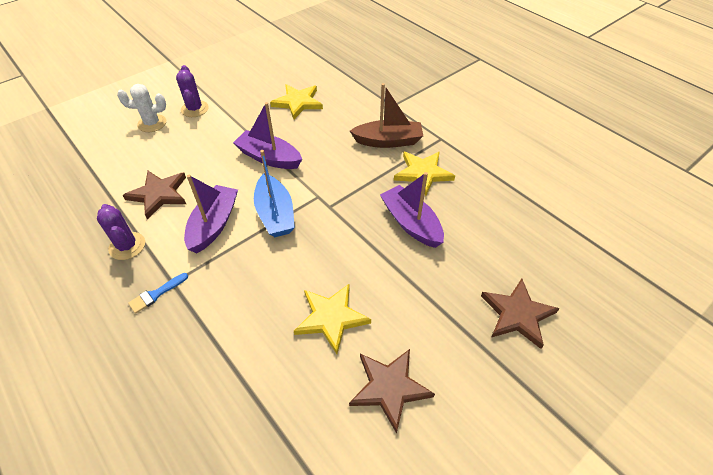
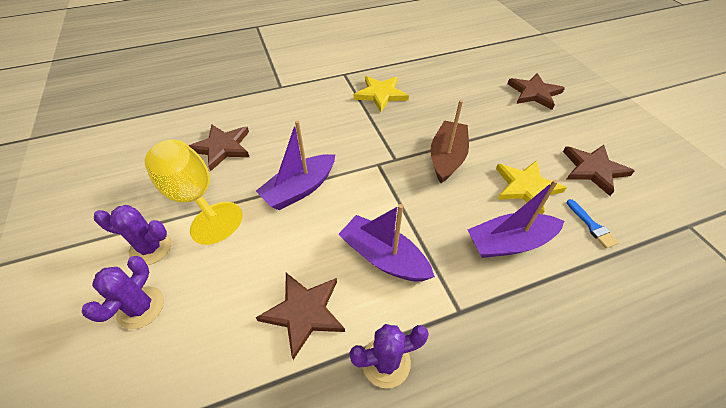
camera: 70 degrees left, 0 degrees up
white cactus [117,84,166,132] -> purple cactus [82,256,164,329]
blue brush [128,273,188,314] -> blue brush moved to [567,199,619,248]
blue boat [254,150,295,237] -> none
yellow star [270,84,323,119] -> brown star [188,124,249,171]
brown boat [350,83,423,148] -> brown boat moved to [431,100,469,183]
purple boat [380,172,444,248] -> purple boat moved to [468,179,564,258]
none -> yellow goblet [145,140,243,245]

